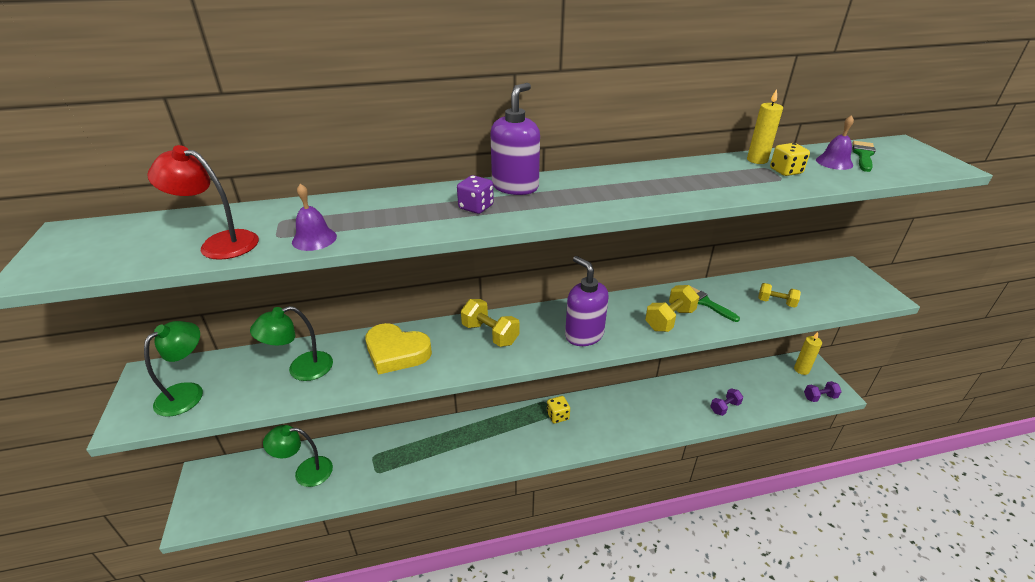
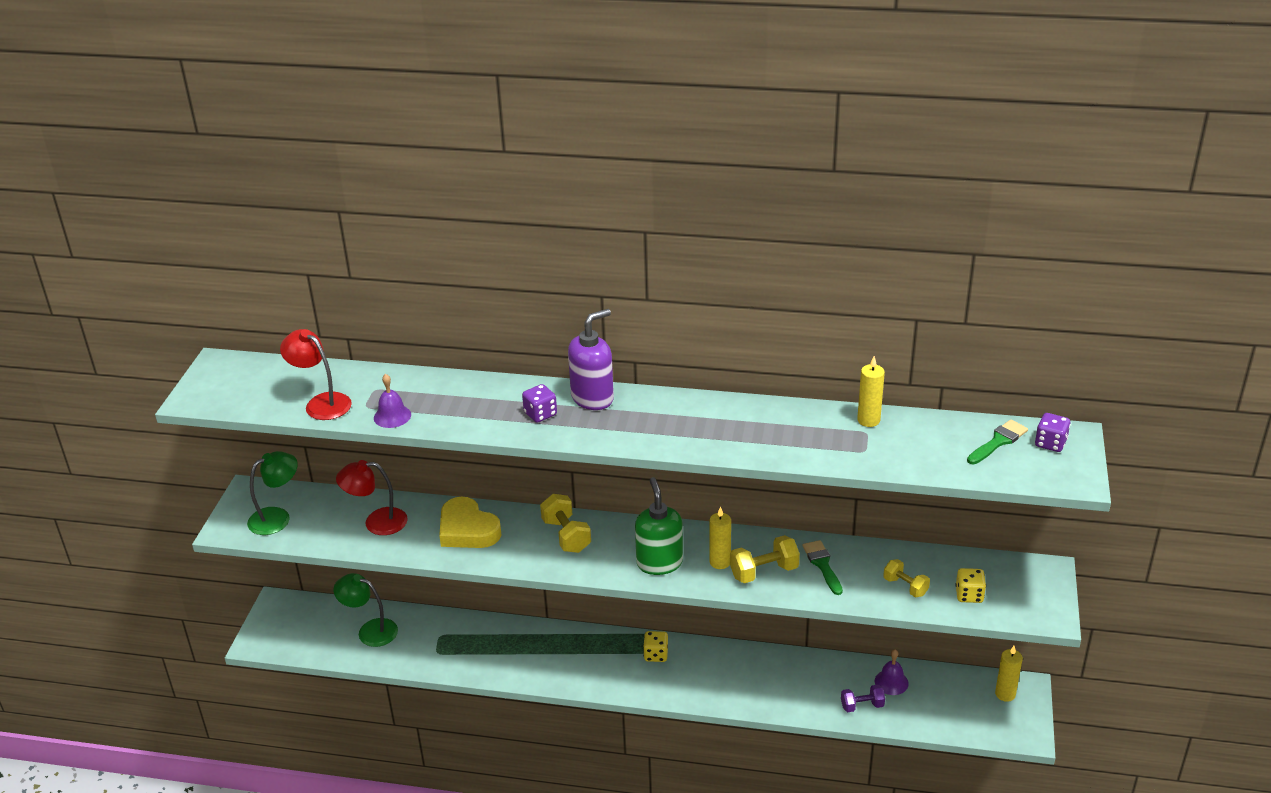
camera: 25 degrees right, 0 degrees up
green lamp [250,306,333,381] -> red lamp [336,460,408,535]
purple soap dispenser [565,256,609,346] -> green soap dispenser [635,477,683,575]
yellow dice [770,143,810,176] -> yellow dice moved to [955,568,986,603]
purple dumbbell [804,381,842,402] -> none
purple bell [816,115,854,170] -> purple bell moved to [875,650,909,695]
none -> yellow candle [710,506,731,569]
none -> purple dice [1035,413,1071,452]

